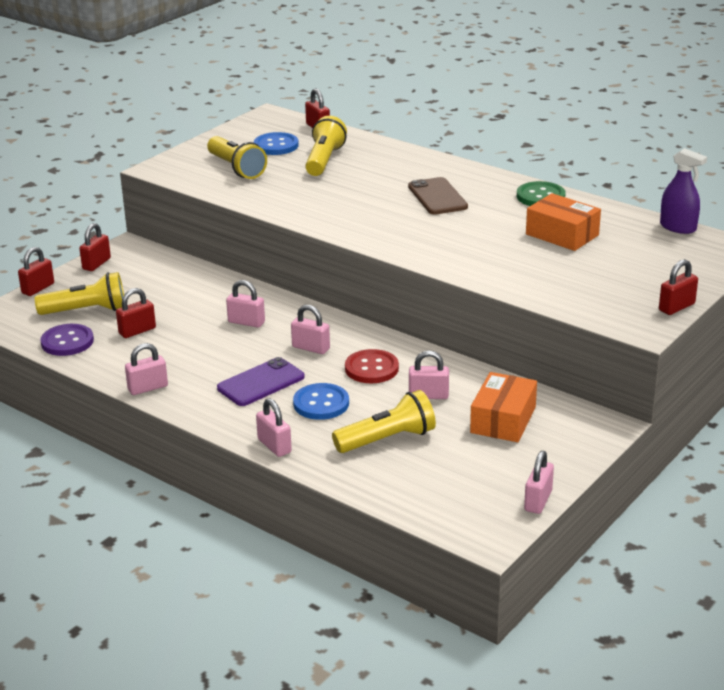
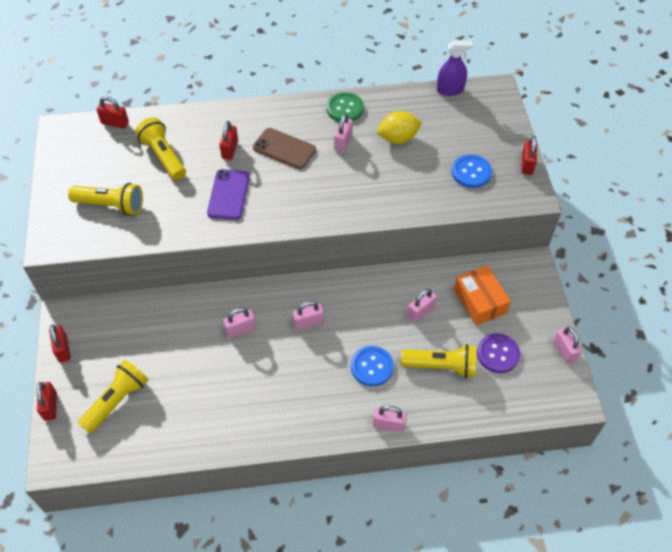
camera: 45 degrees left, 25 degrees up
purple button [40,324,94,356] -> purple button moved to [477,333,520,373]
red padlock [116,288,156,338] -> red padlock moved to [219,121,238,160]
pink padlock [125,343,168,395] -> pink padlock moved to [334,114,353,152]
purple phone [217,357,305,406] -> purple phone moved to [207,169,250,220]
blue button [254,132,299,155] -> blue button moved to [451,154,492,188]
yellow flashlight [332,390,436,453] -> yellow flashlight turned 75 degrees clockwise [401,344,476,378]
red button [345,349,399,383] -> none
orange box [526,193,601,251] -> yellow lemon [377,111,422,144]

